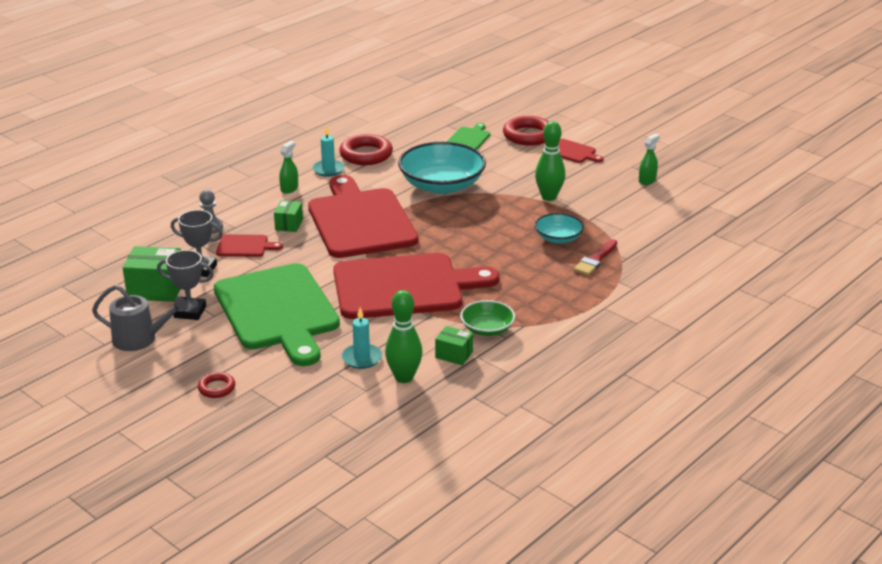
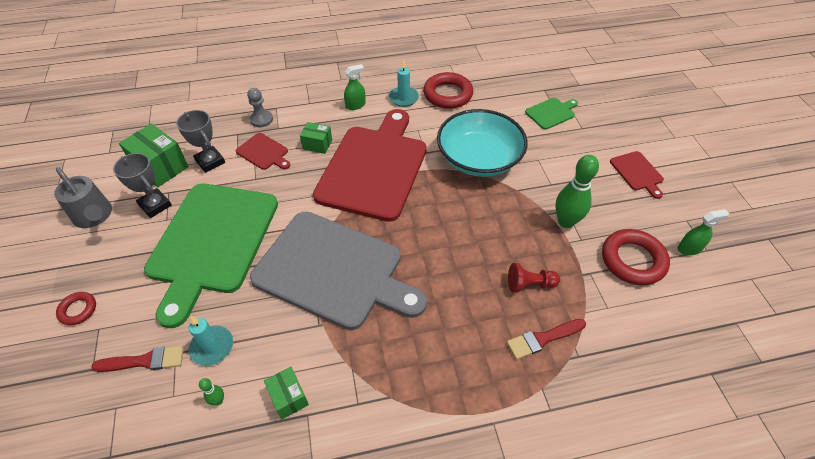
camera: 35 degrees right, 20 degrees up
green box [274,200,303,232] -> green box turned 60 degrees clockwise [300,122,332,154]
red cutting board [333,253,499,319] -> grey cutting board [250,212,427,330]
green bowling pin [385,290,423,383] -> green bowling pin [199,378,224,405], size x0.45
green bowl [460,300,515,336] -> none
red ring [503,116,549,146] -> red ring moved to [602,229,670,286]
turquoise bowl [535,213,584,244] -> red pawn [508,263,560,293]
none -> red brush [91,346,184,372]

